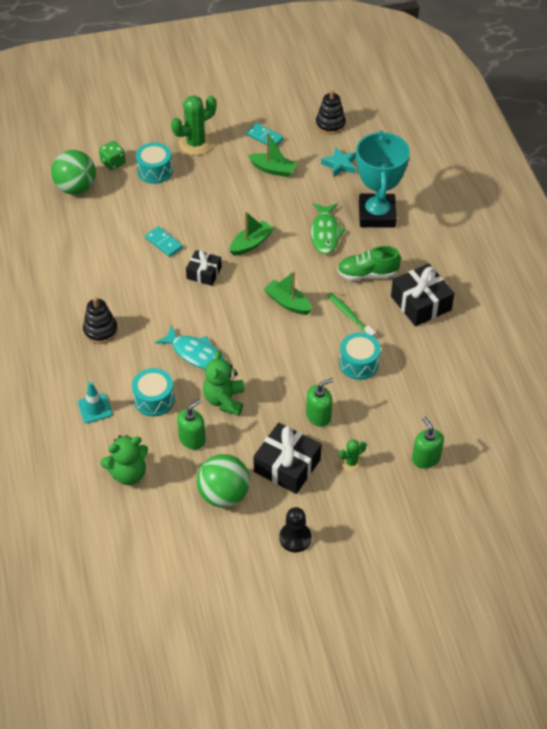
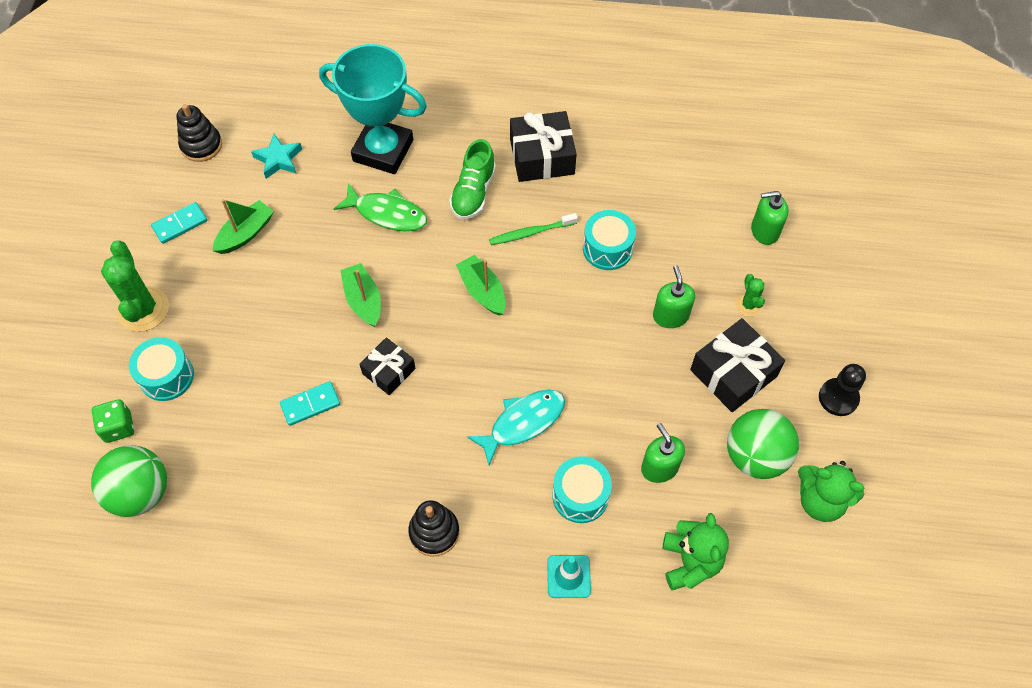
camera: 70 degrees left, 10 degrees up
green teddy bear [203,351,245,415] -> green teddy bear moved to [798,461,865,522]
green boat [264,271,312,315] -> green boat turned 90 degrees clockwise [456,255,506,316]

